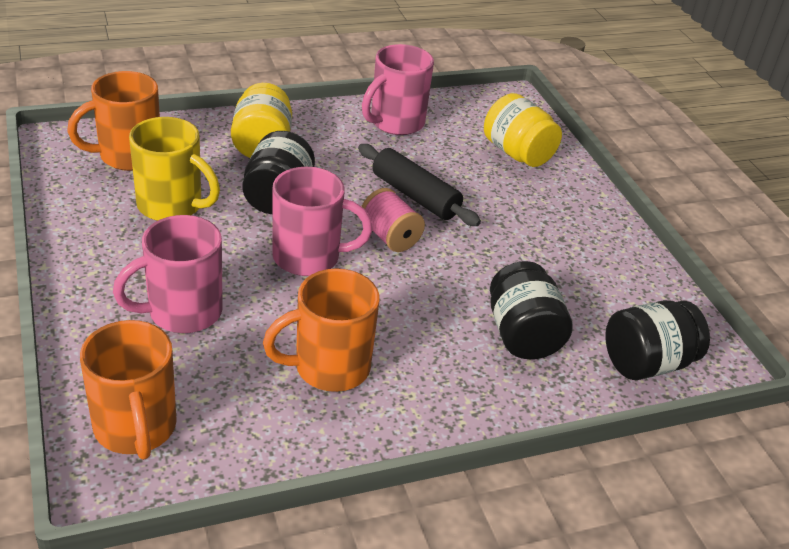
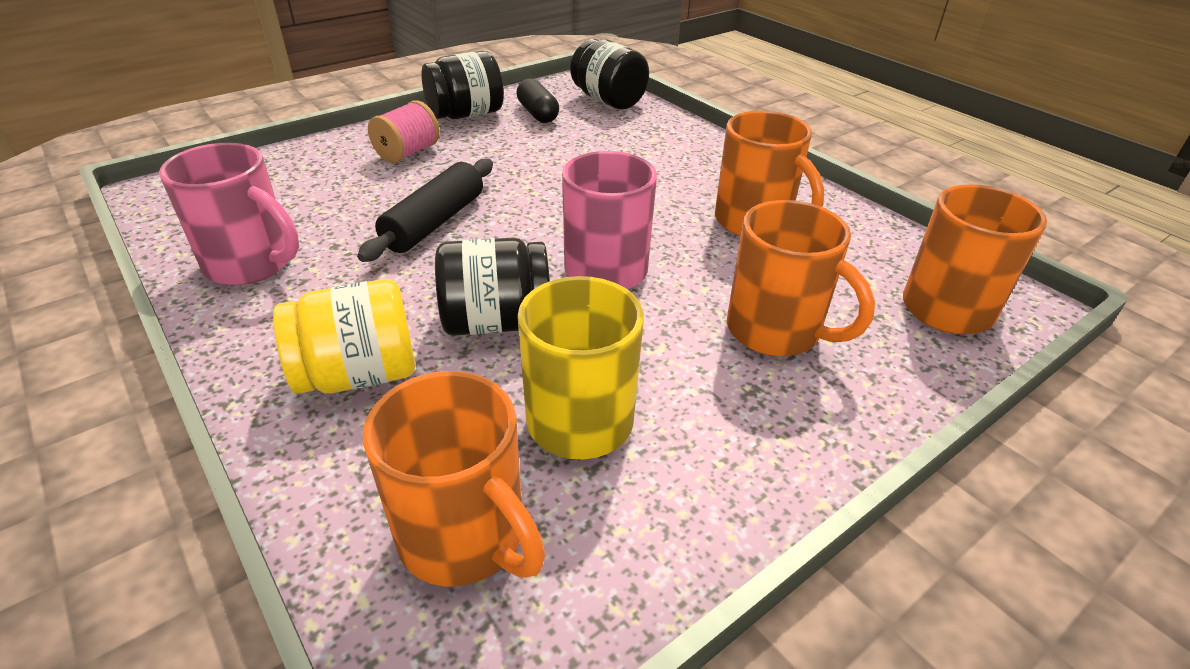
camera: 105 degrees left, 0 degrees up
pink mug [113,215,223,333] -> orange mug [727,200,875,356]
pink spool [361,188,425,252] -> pink spool moved to [368,100,440,163]
yellow jar [484,93,562,167] -> none
black jar [490,261,573,359] -> black jar moved to [421,51,504,119]
none -> black capsule [516,78,559,123]

